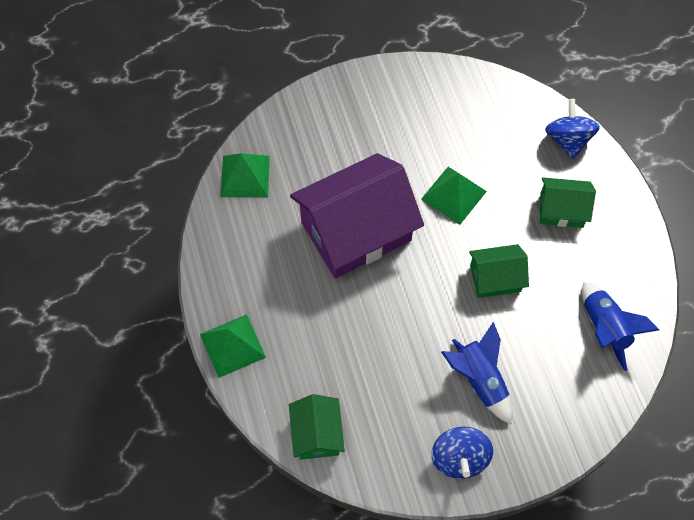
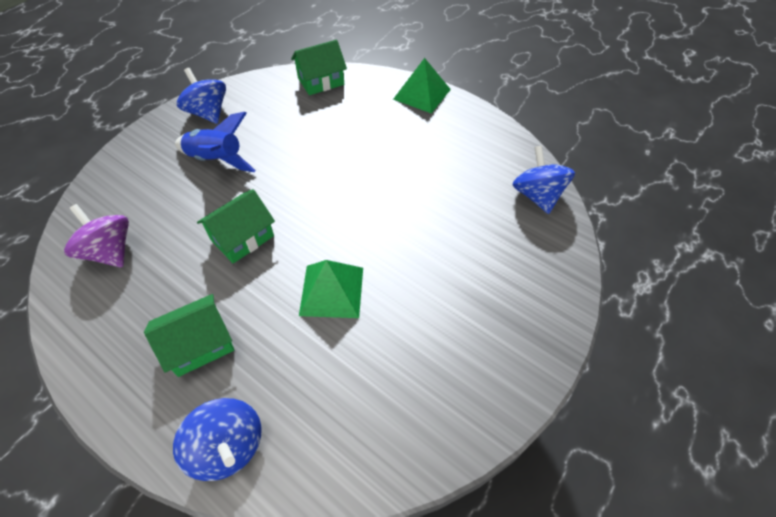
camera: 145 degrees right, 10 degrees down
green pyramid [221,153,270,197] -> blue spinning top [512,145,575,214]
green house [289,394,345,460] -> green house turned 75 degrees counterclockwise [291,40,347,95]
purple house [290,153,424,279] -> none
blue rocket [582,282,659,371] -> purple spinning top [64,204,129,267]

